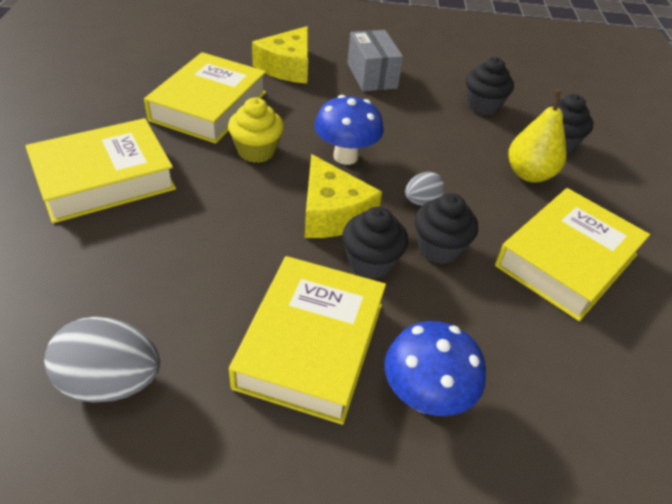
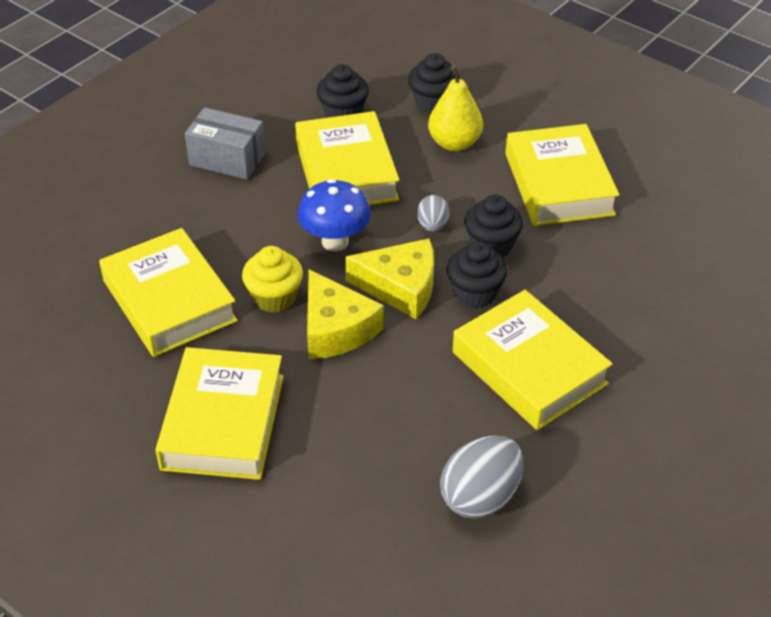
camera: 50 degrees left, 0 degrees up
yellow cheese [252,26,308,83] -> yellow cheese moved to [307,269,384,359]
blue mushroom [384,321,486,416] -> none
none -> yellow book [295,111,399,205]

